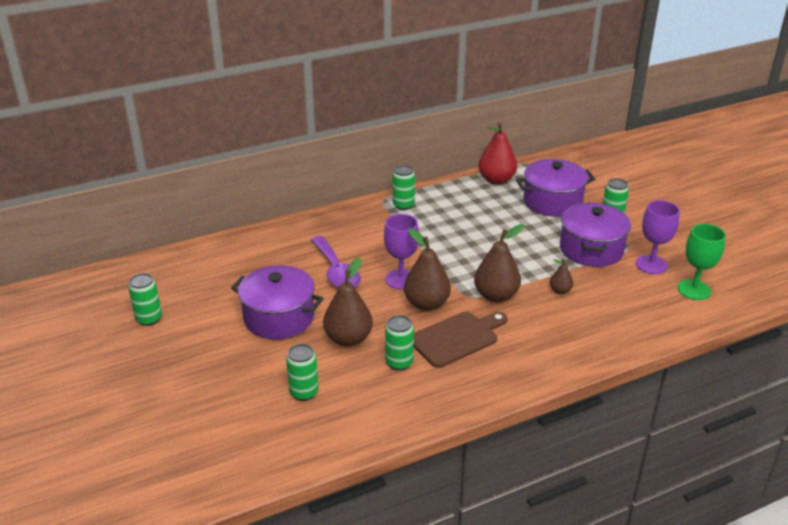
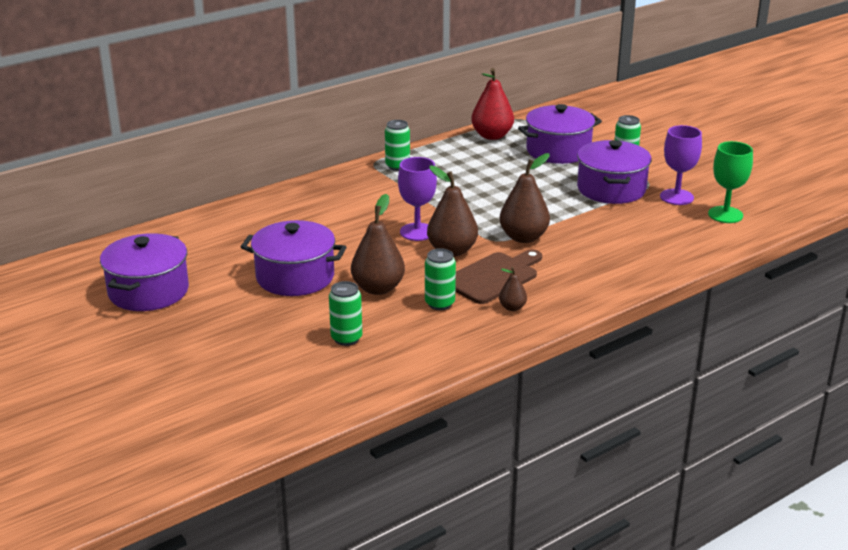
camera: 10 degrees left, 5 degrees down
green can [128,273,162,326] -> purple pot [100,233,189,311]
purple spoon [311,236,361,288] -> none
brown pear [550,259,573,294] -> brown pear moved to [499,267,527,311]

